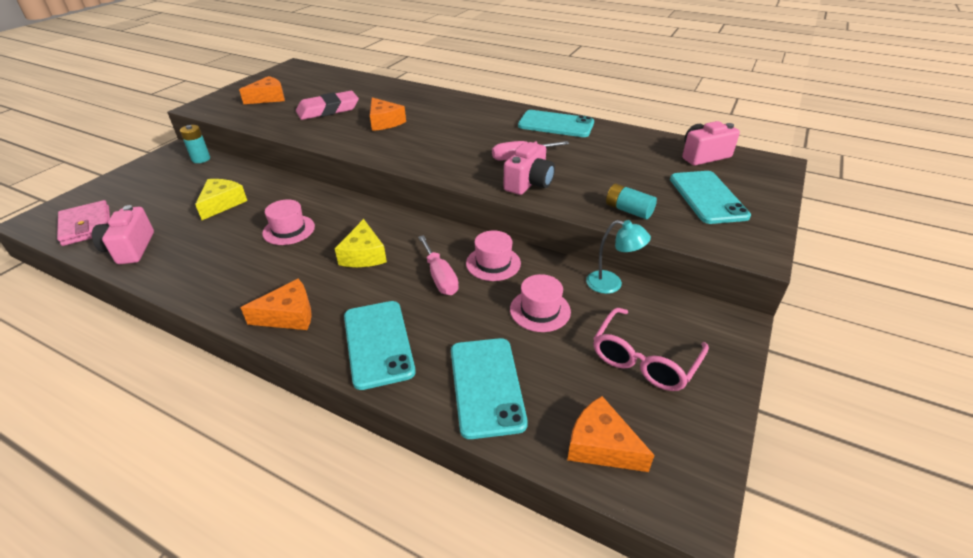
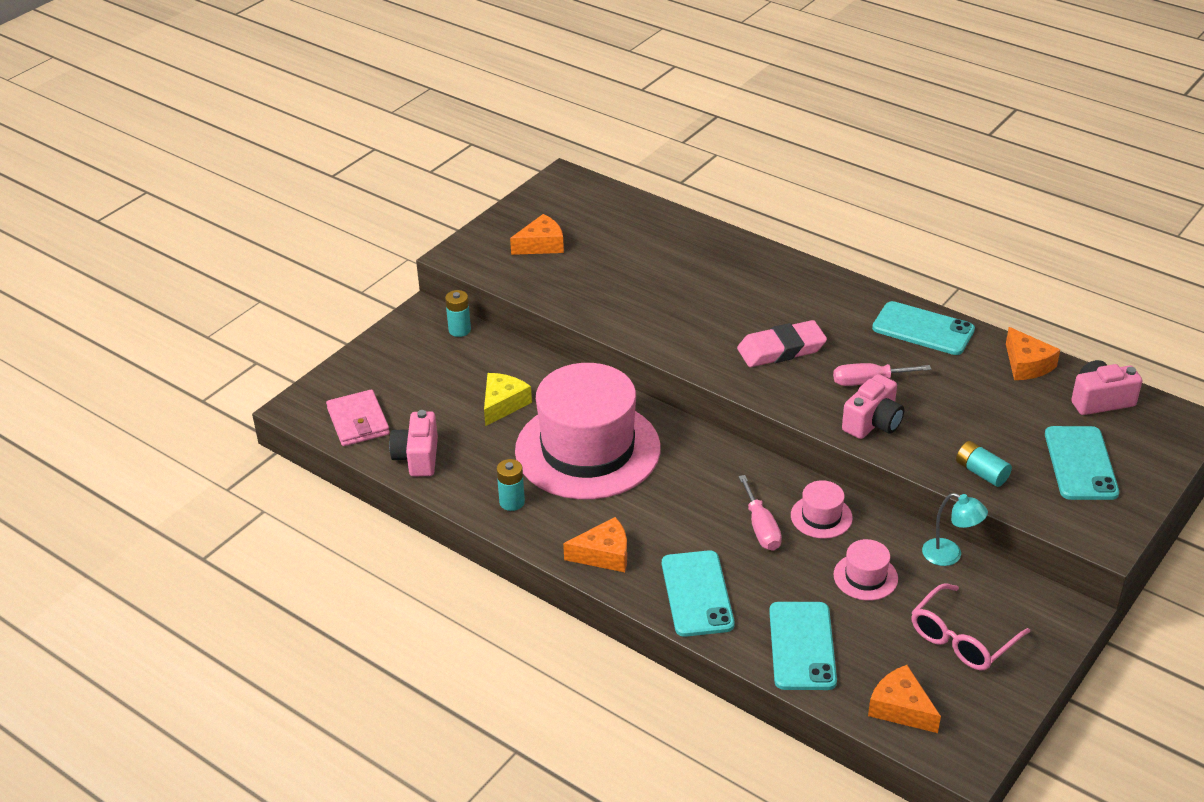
camera: 10 degrees right, 0 degrees up
pink hat [262,200,315,245] -> pink hat [515,363,661,499], size x2.49
pink eraser [296,91,359,120] -> pink eraser moved to [737,320,827,367]
yellow cheese [335,219,387,267] -> none
orange cheese [370,98,406,131] -> orange cheese moved to [1006,327,1060,380]
none -> turquoise battery [497,459,525,511]

